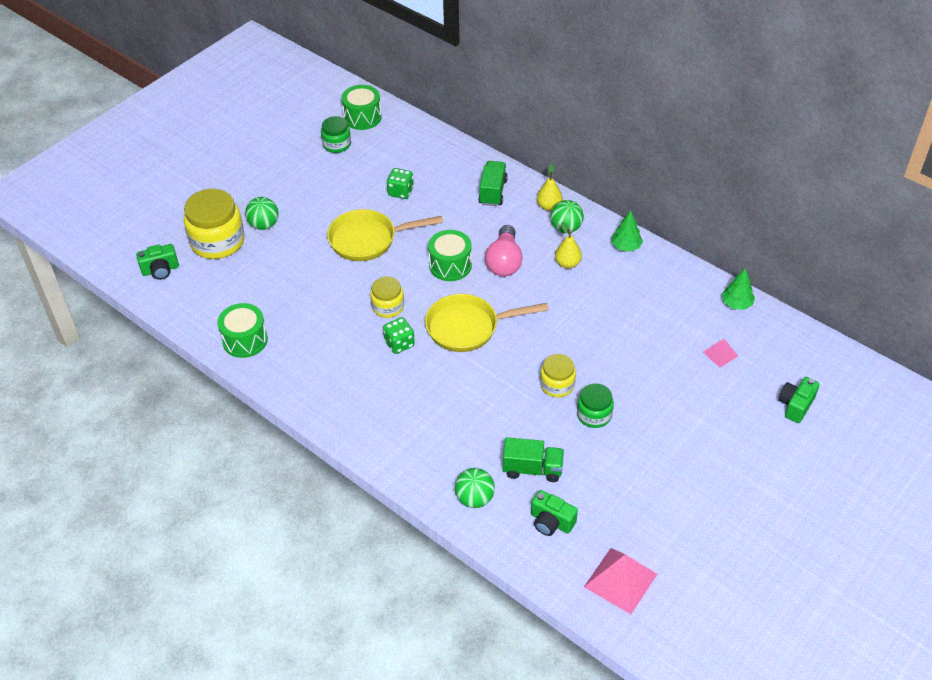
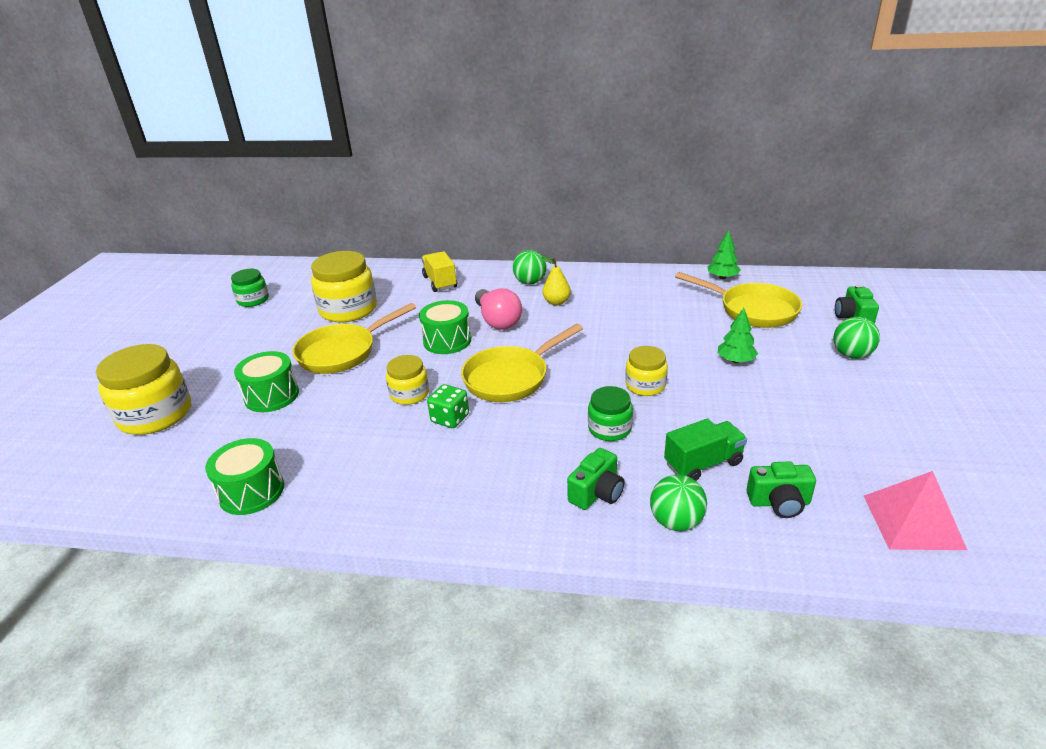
camera: 30 degrees left, 15 degrees down
green camera [136,244,179,280] -> green camera moved to [567,448,625,510]
green ball [245,197,278,230] -> green ball moved to [834,317,880,359]
green drum [341,85,382,130] -> green drum moved to [234,351,299,412]
green dice [387,168,414,199] -> yellow jar [311,251,377,322]
green truck [478,161,508,206] -> yellow truck [421,251,457,292]
yellow pear [537,164,562,211] -> none
green jar [577,383,614,428] -> green jar moved to [588,386,633,441]
green tree [612,211,643,252] -> green tree moved to [718,308,758,363]
pink pyramid [703,339,738,368] -> yellow pan [675,272,802,328]

